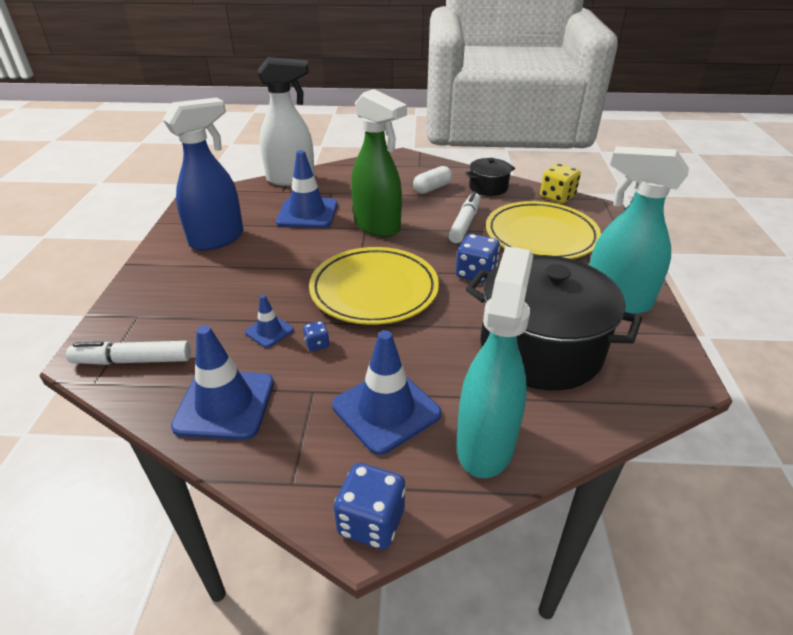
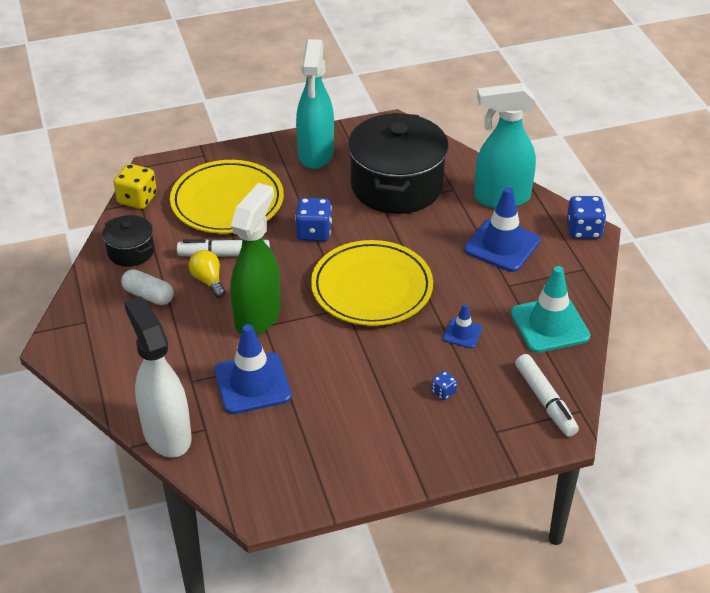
camera: 110 degrees left, 5 degrees up
blue spray bottle [163,98,243,251] -> none
blue traffic cone [171,325,274,440] -> turquoise traffic cone [511,266,590,353]
blue dice [303,321,329,351] -> blue dice moved to [431,371,457,400]
none -> yellow light bulb [189,250,225,298]

